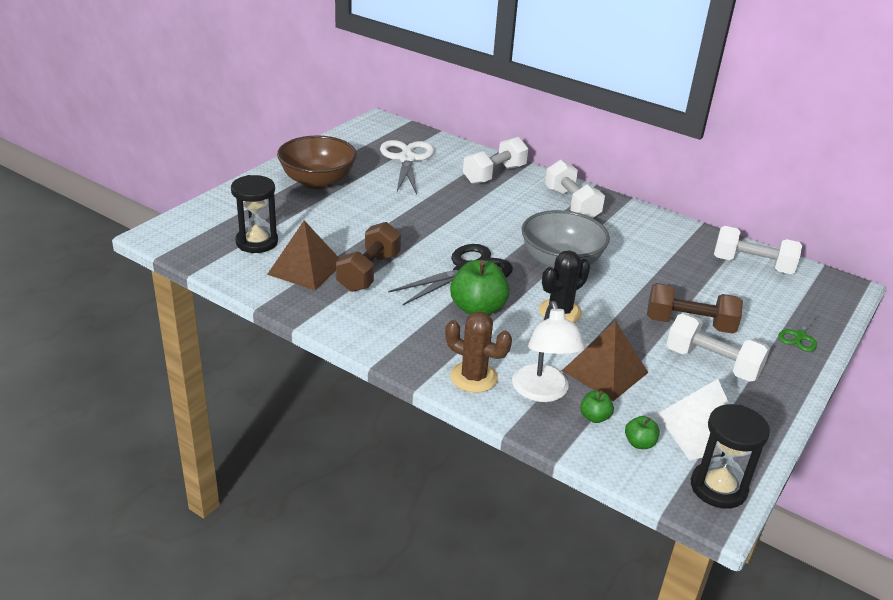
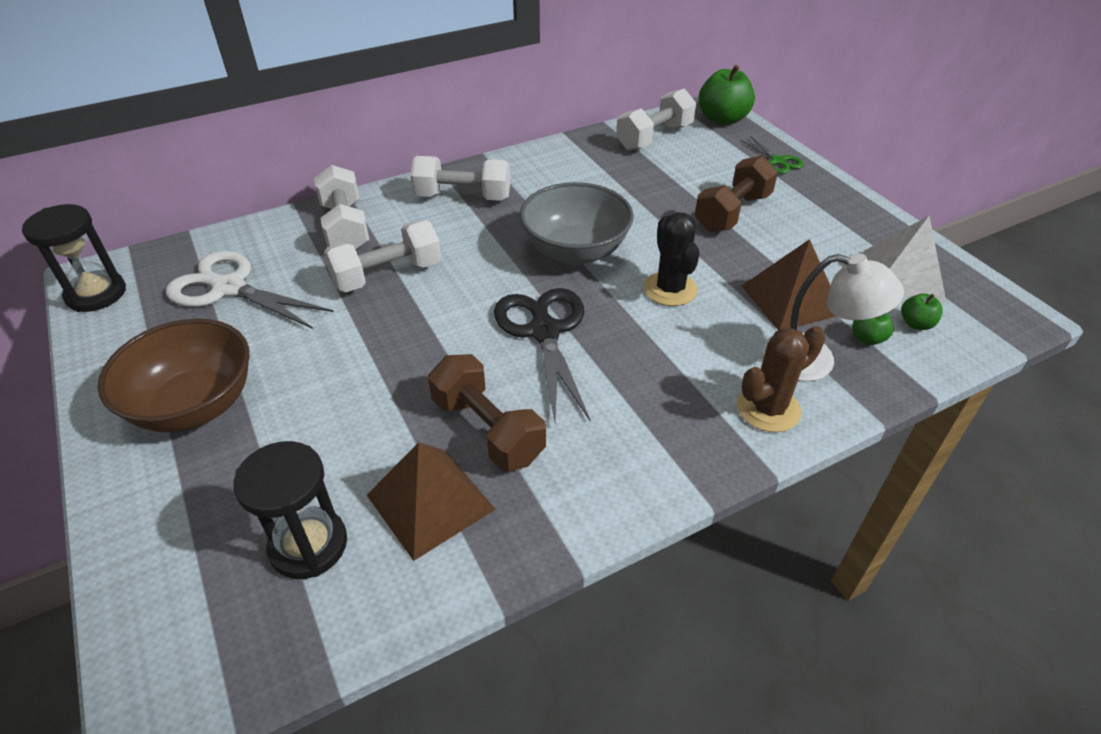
camera: 60 degrees left, 10 degrees up
green apple [450,260,509,315] -> green apple moved to [699,65,755,125]
white dumbbell [666,314,770,382] -> white dumbbell moved to [324,220,441,292]
black hourglass [691,404,770,509] -> black hourglass moved to [22,204,126,312]

